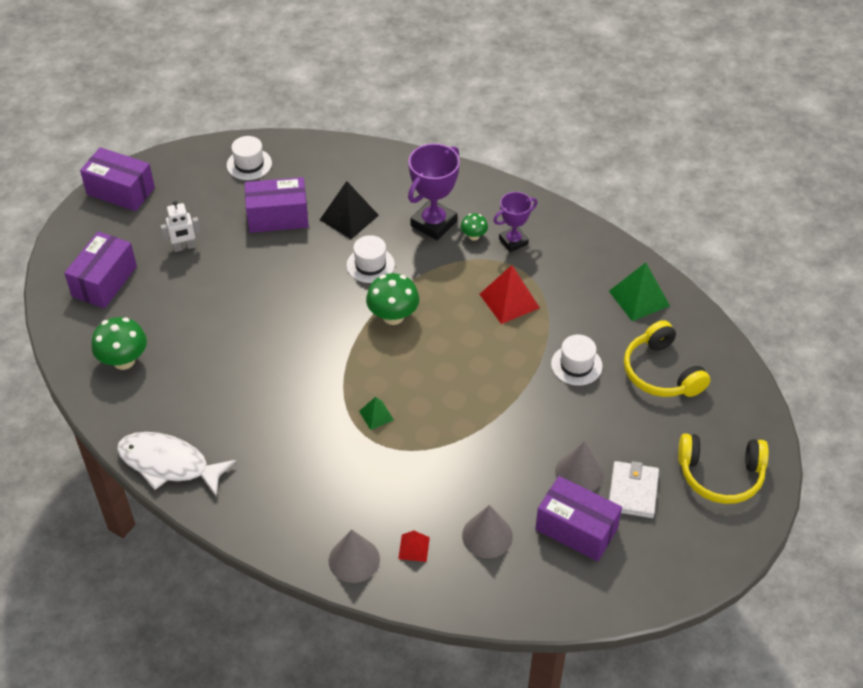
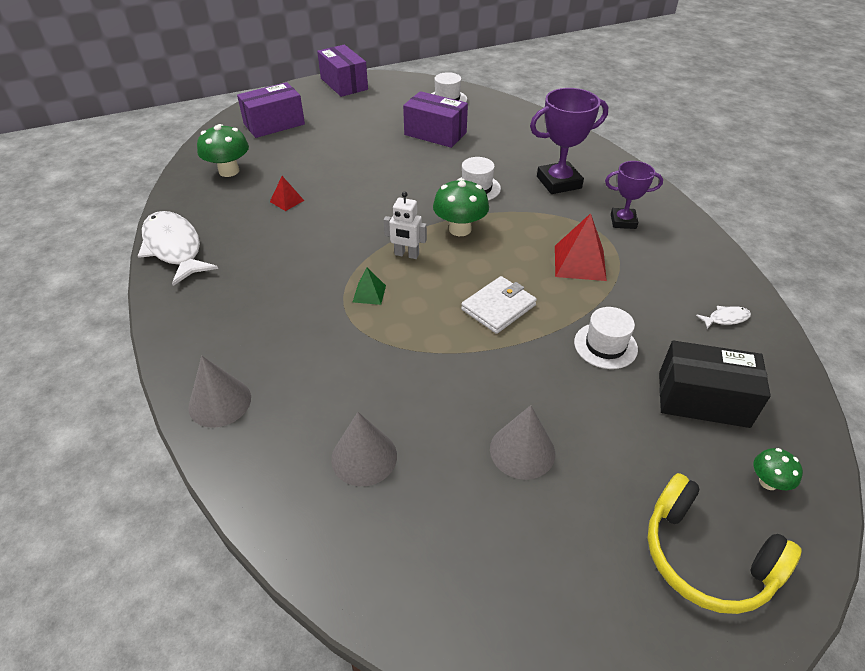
camera: 35 degrees right, 5 degrees down
white robot [160,201,201,252] -> white robot moved to [384,191,427,259]
black pyramid [320,181,379,239] -> none
red pyramid [398,530,430,562] -> red pyramid moved to [270,176,304,211]
green mushroom [461,213,488,241] -> green mushroom moved to [754,448,803,490]
purple box [535,476,622,561] -> none
green pyramid [609,263,670,321] -> white fish [696,306,751,329]
white wallet [609,461,659,518] -> white wallet moved to [461,276,537,334]
yellow headphones [624,320,710,397] -> black box [659,341,771,428]

